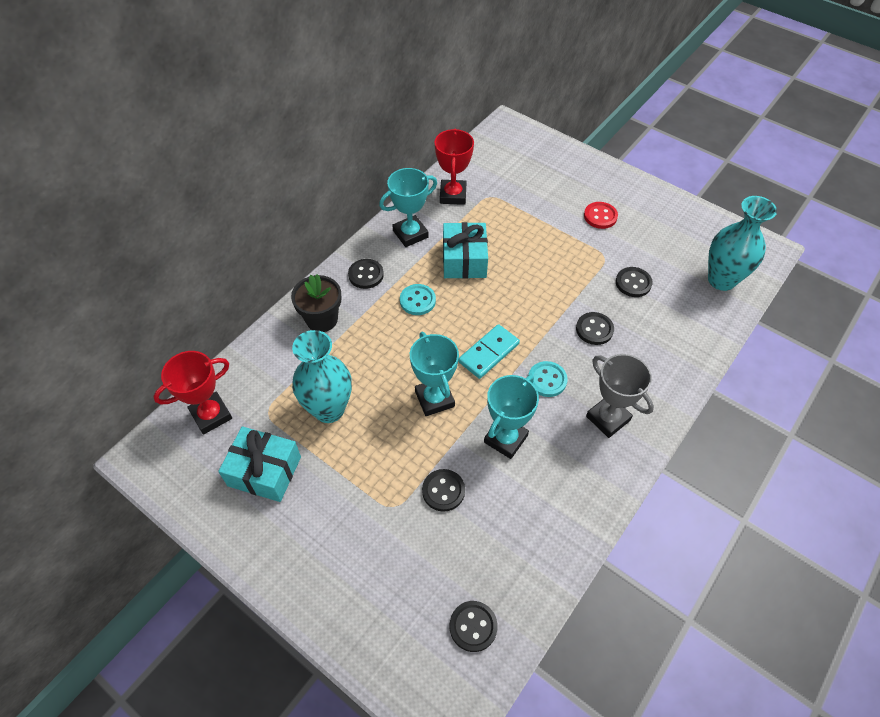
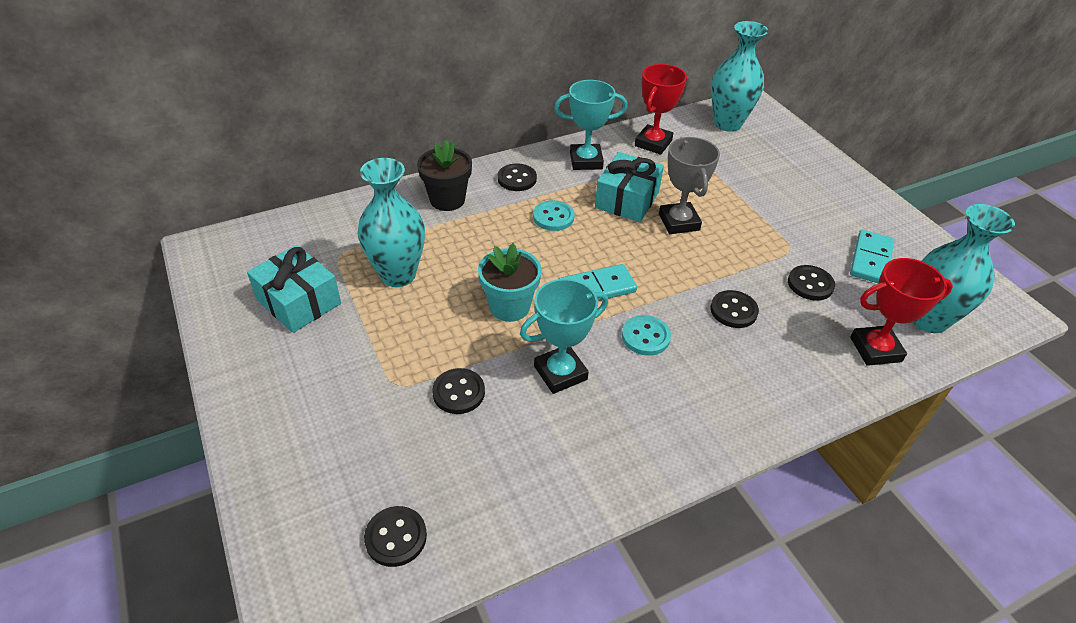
camera: 25 degrees right, 10 degrees down
red trophy [153,351,232,435] -> red trophy moved to [850,258,953,366]
turquoise trophy [410,332,459,416] -> turquoise flower pot [478,243,542,322]
red button [584,202,618,229] -> none
grey trophy [586,354,654,438] -> grey trophy moved to [659,137,720,234]
none -> turquoise vase [711,21,768,132]
none -> turquoise domino [850,230,894,283]

